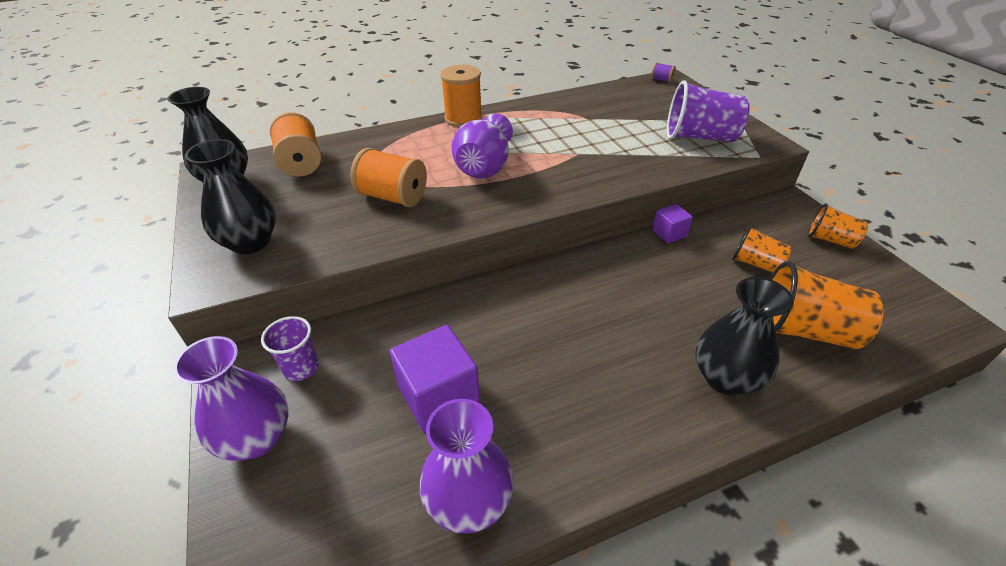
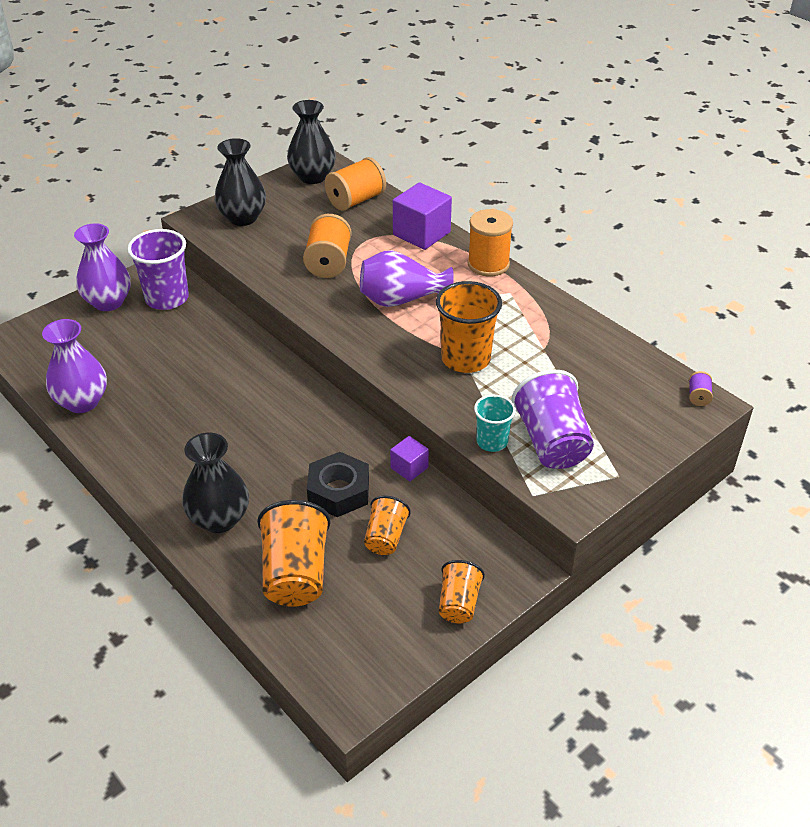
camera: 70 degrees right, 0 degrees up
purple cup [261,316,319,381] -> purple cup [127,229,189,310], size x1.71
purple cube [390,325,480,432] -> purple cube moved to [393,182,452,250]
none -> black nut [307,452,369,517]
none -> orange cup [436,281,502,373]
none -> turquoise cup [474,395,516,452]

